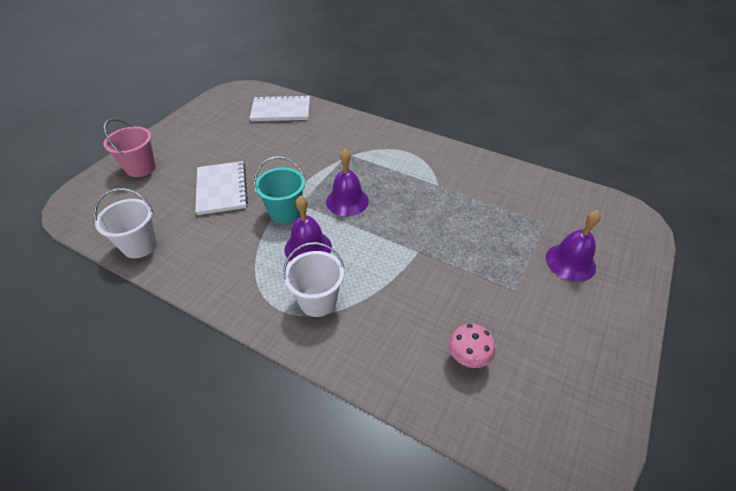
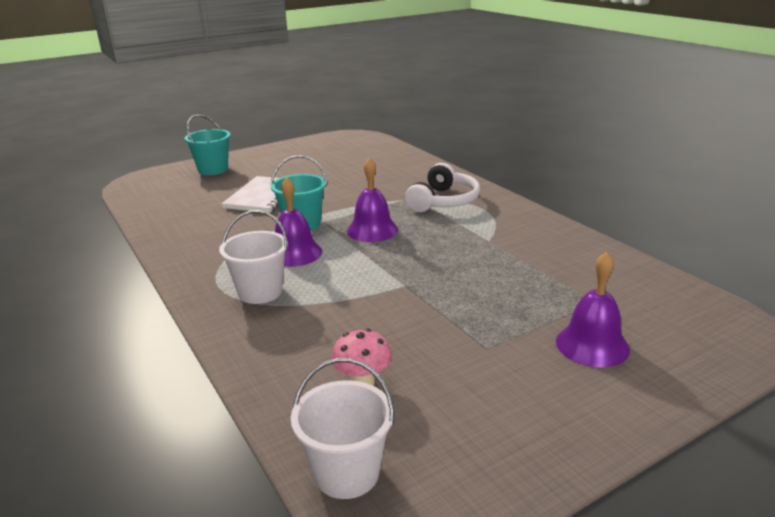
camera: 30 degrees right, 20 degrees down
white bucket [94,188,157,258] -> white bucket moved to [291,358,394,499]
pink bucket [103,119,156,177] -> turquoise bucket [185,114,231,175]
white notebook [250,95,310,121] -> none
none -> white headphones [405,163,480,212]

